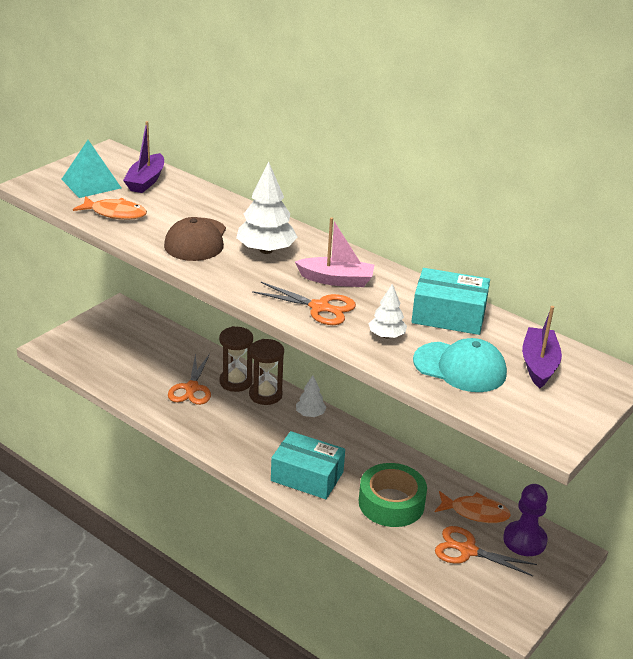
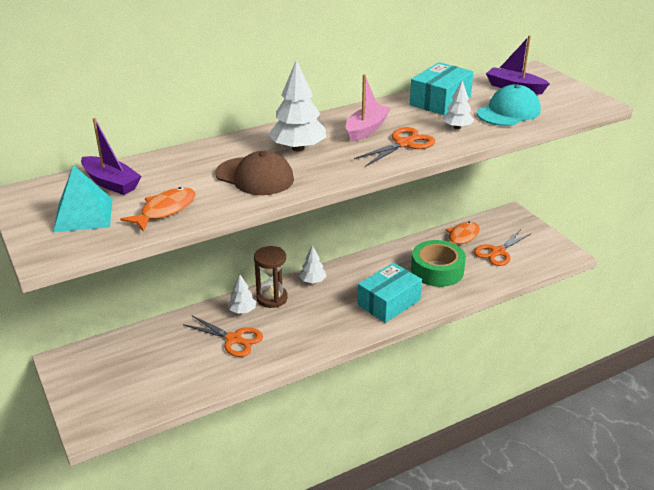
camera: 65 degrees left, 0 degrees up
brown hourglass [219,326,253,392] -> white tree [228,274,256,314]
purple pawn [503,484,548,556] -> none

